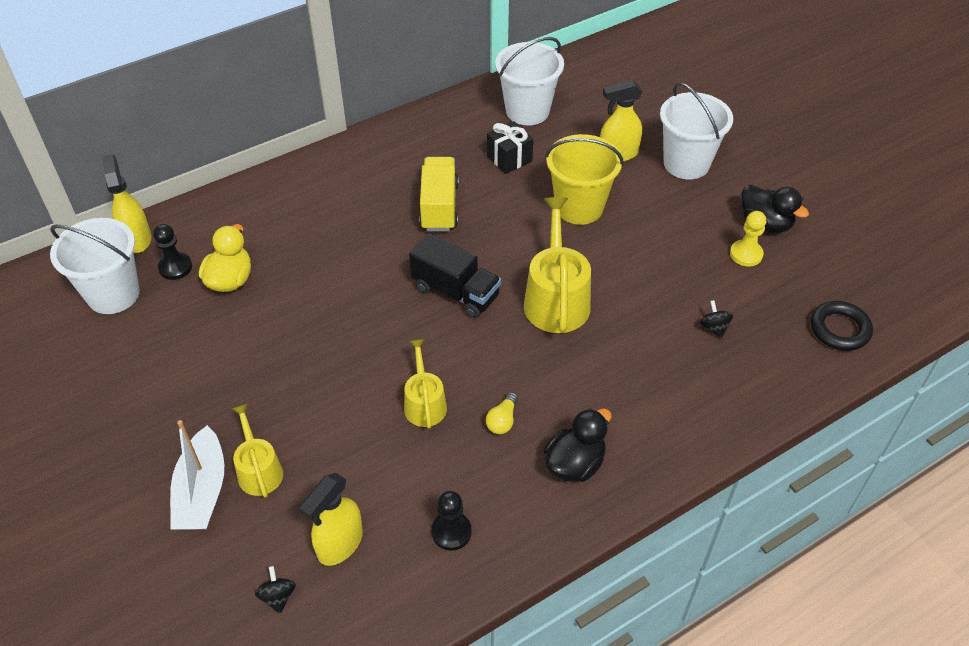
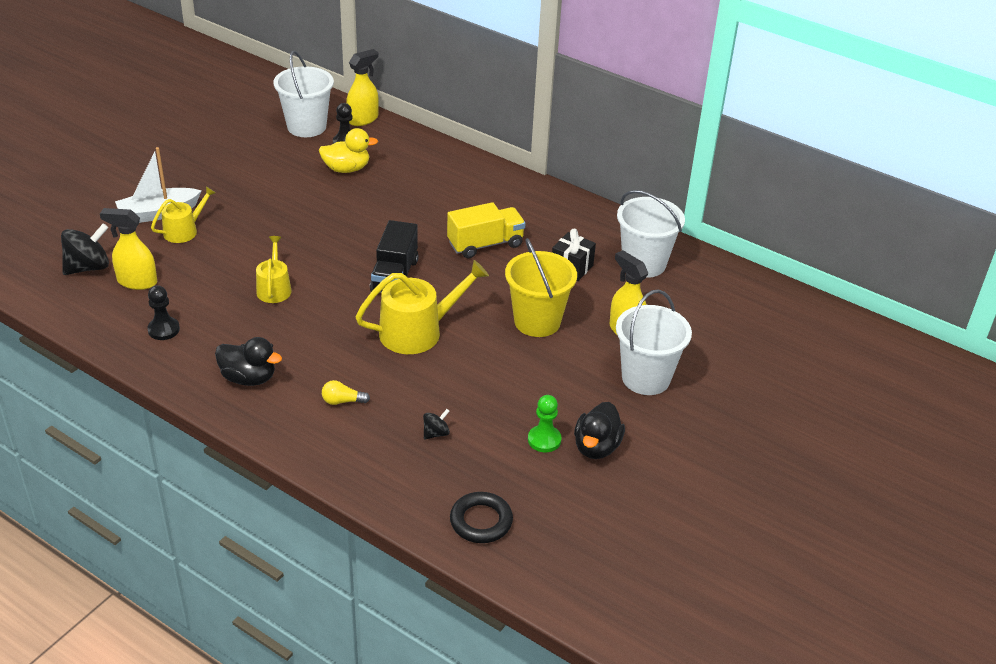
camera: 65 degrees right, 10 degrees down
black spinning top [255,566,296,614] -> black spinning top [61,223,109,275], size x1.94
yellow watering can [404,339,447,429] -> yellow watering can turned 60 degrees counterclockwise [256,236,292,303]
yellow light bulb [486,392,518,434] -> yellow light bulb moved to [322,380,370,405]
yellow pawn [730,211,766,267] -> green pawn [528,395,562,452]

